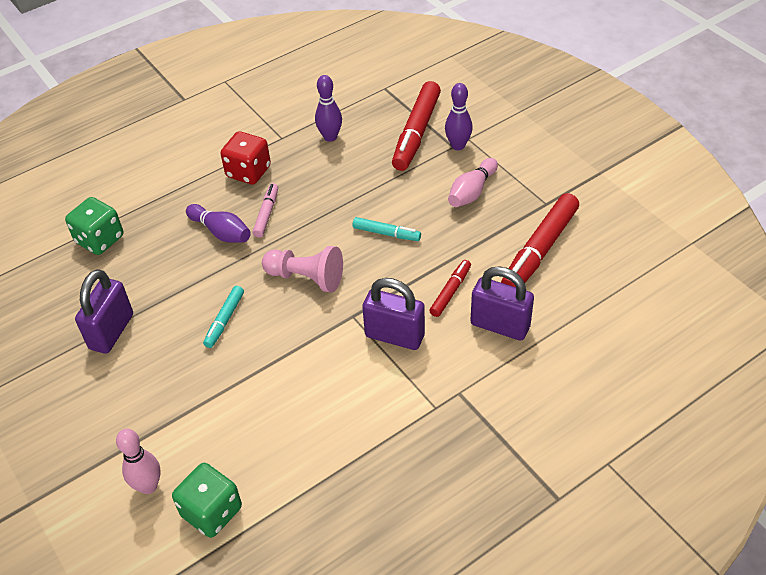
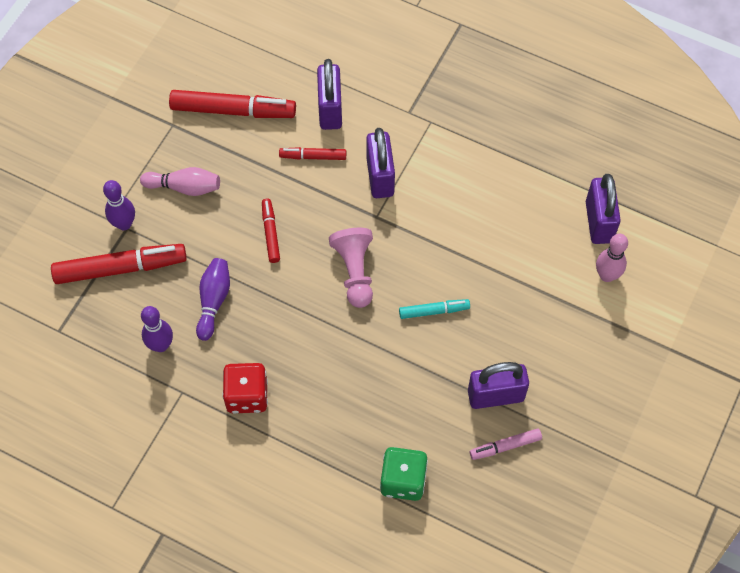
camera: 120 degrees left, 15 degrees up
green dice [172,463,242,538] -> purple padlock [586,174,621,244]
purple bowling pin [186,204,251,243] -> purple bowling pin moved to [196,258,230,341]
pink marker [253,183,278,238] -> pink marker moved to [470,428,542,460]
turquoise marker [353,217,421,241] -> red marker [262,199,280,263]

